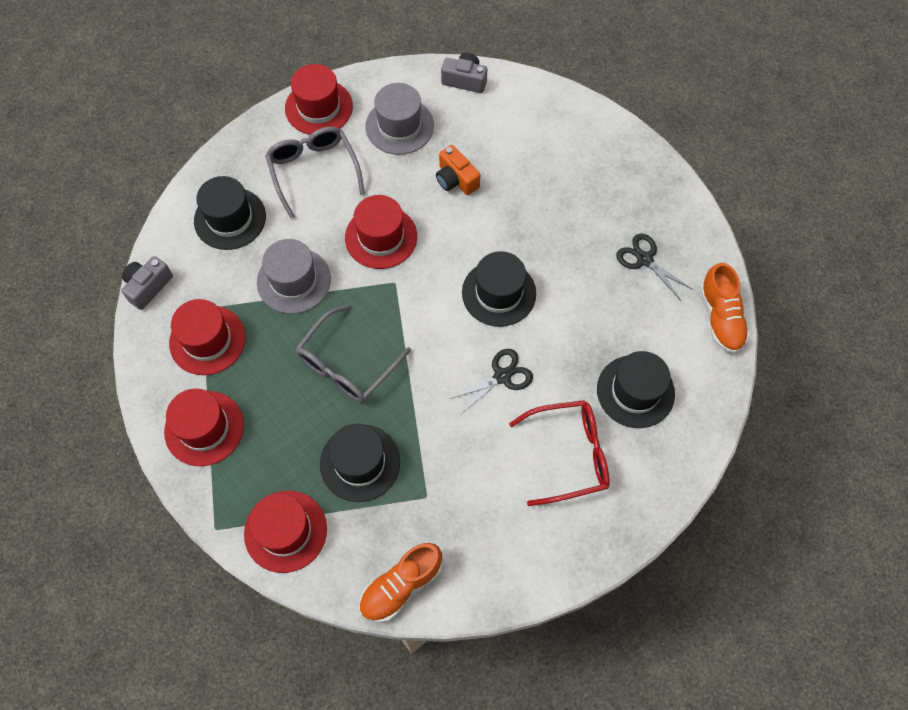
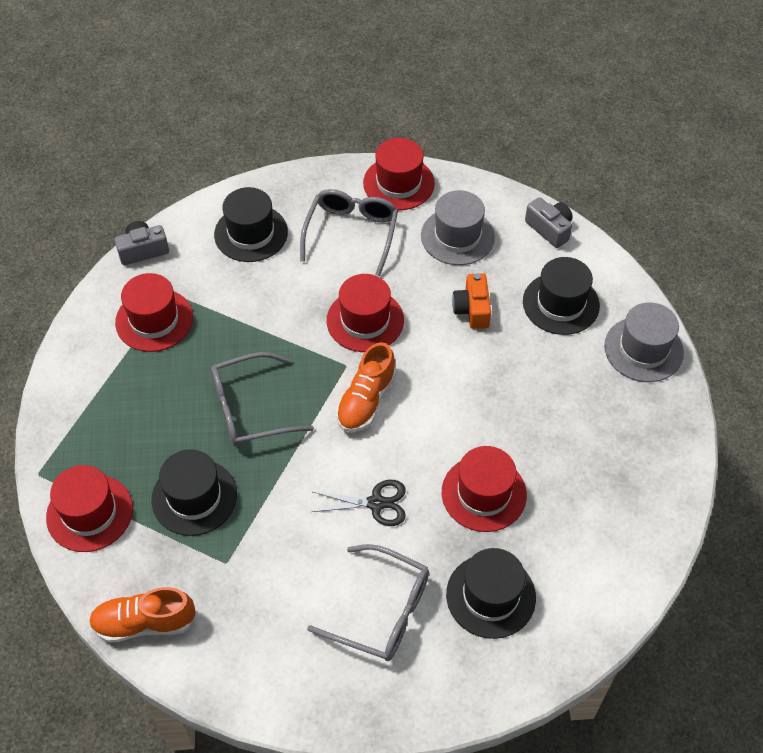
camera: 35 degrees right, 10 degrees down
red hat [164,389,244,466] -> red hat moved to [442,446,527,532]
grey hat [257,239,331,314] -> grey hat moved to [604,302,684,382]
black hat [462,251,536,327] -> black hat moved to [523,257,600,335]
red glasses [509,400,610,506] -> grey glasses [307,544,429,661]
black scissors [616,233,693,300] -> none
orange shoe [700,263,750,354] -> orange shoe moved to [336,342,397,432]

